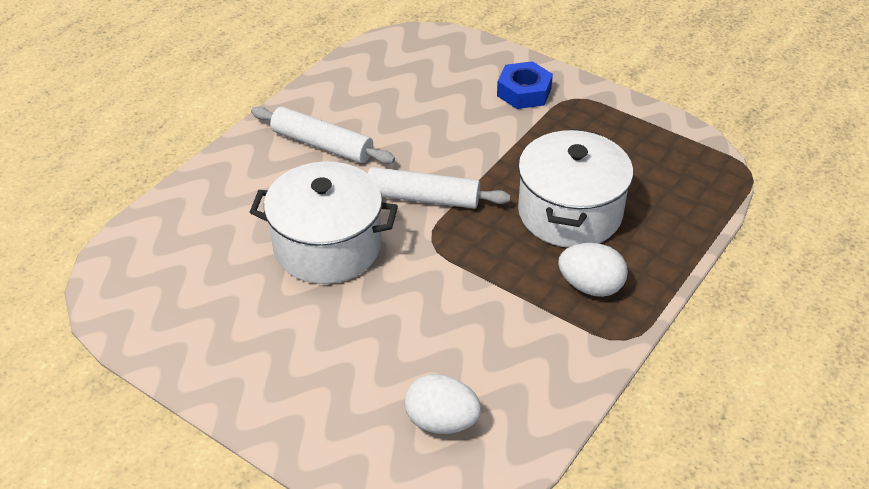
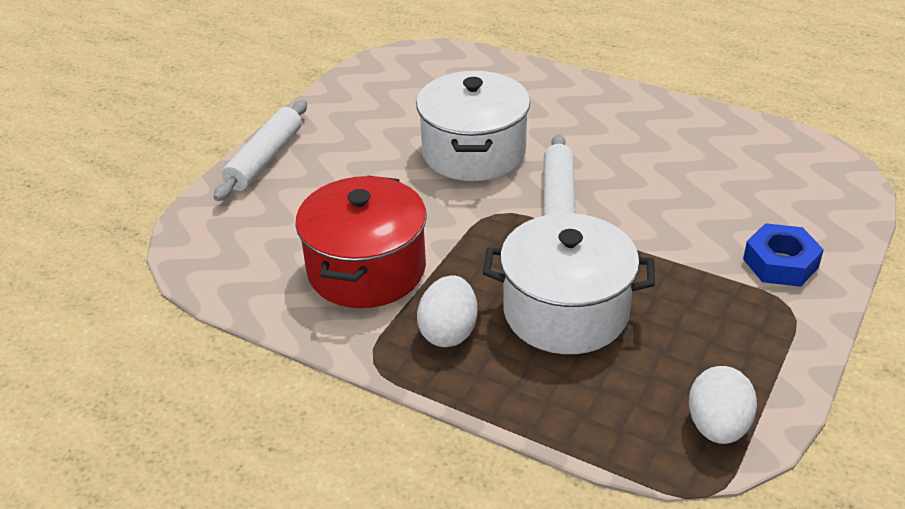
camera: 85 degrees right, 5 degrees down
white rolling pin [251,106,395,164] -> white rolling pin moved to [214,100,307,201]
white egg [404,374,481,434] -> white egg moved to [689,366,757,444]
none -> red pot [295,176,427,308]

